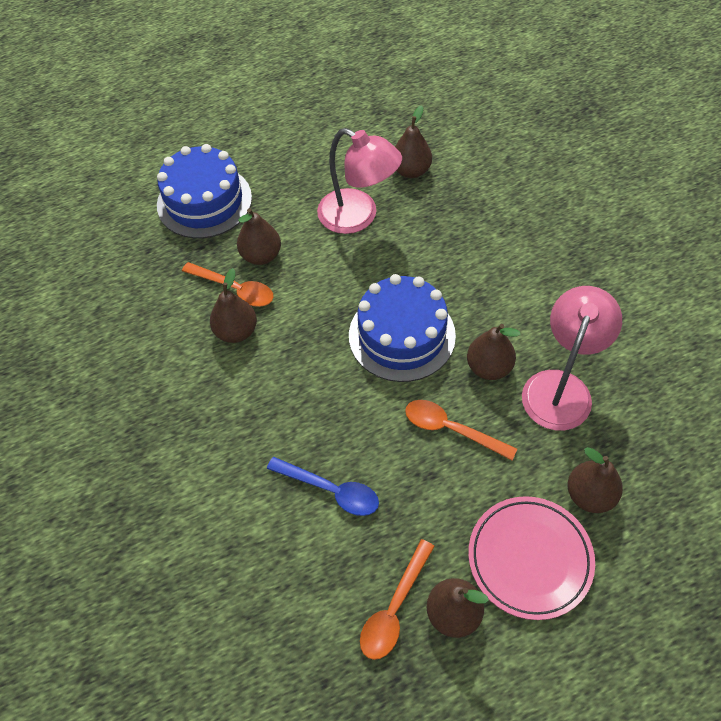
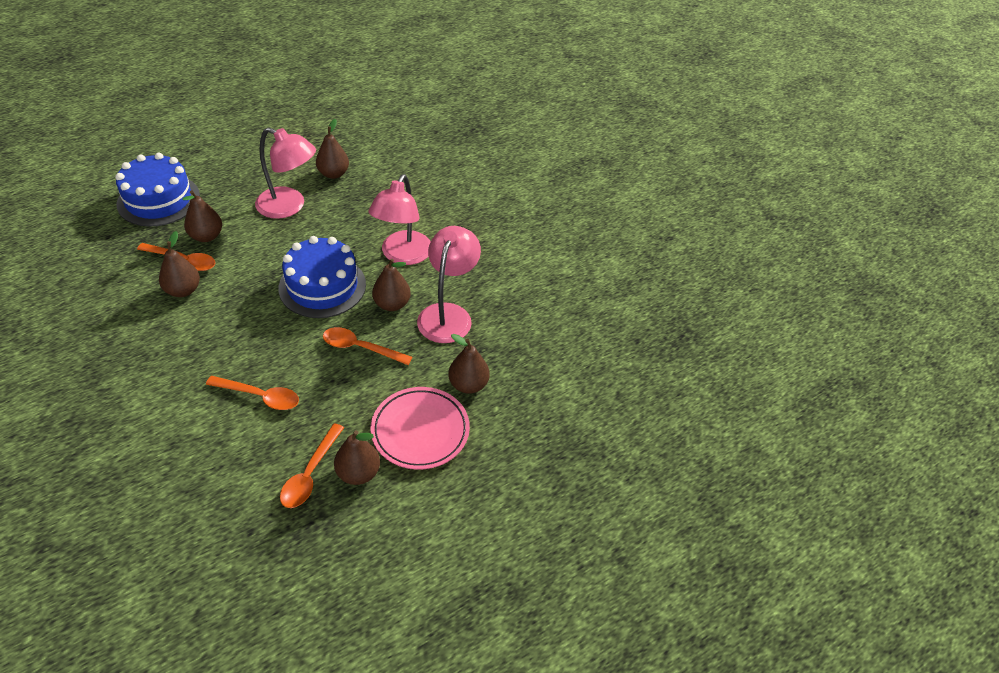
camera: 15 degrees left, 10 degrees down
blue spoon [267,457,379,516] -> orange spoon [206,376,299,410]
none -> pink lamp [368,174,431,265]

